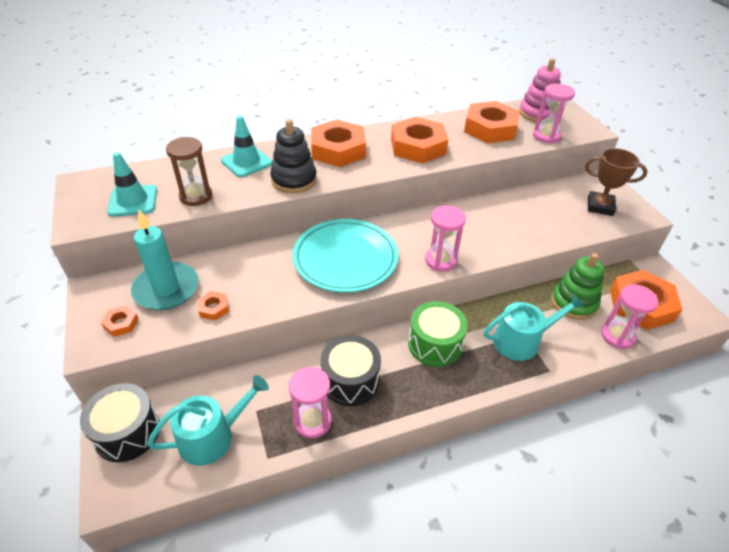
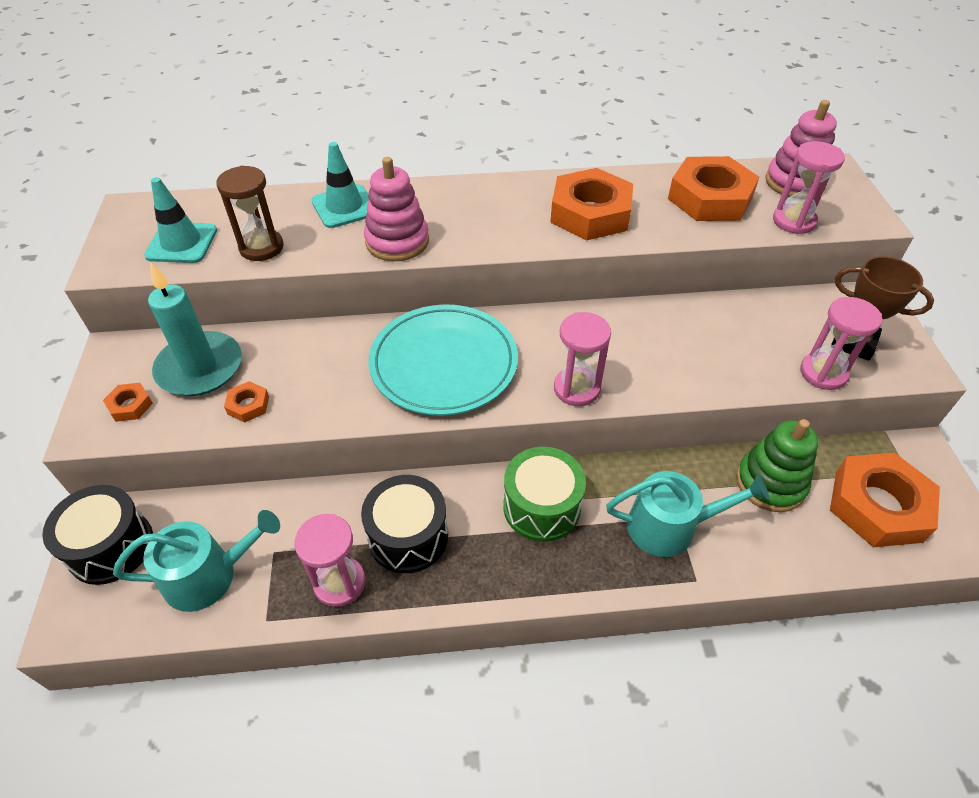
camera: 15 degrees right, 5 degrees up
black stacking toy [270,119,317,193] -> pink stacking toy [364,157,429,261]
orange nut [311,120,366,167] -> none
pink hourglass [601,284,658,349] -> pink hourglass moved to [800,297,882,390]

